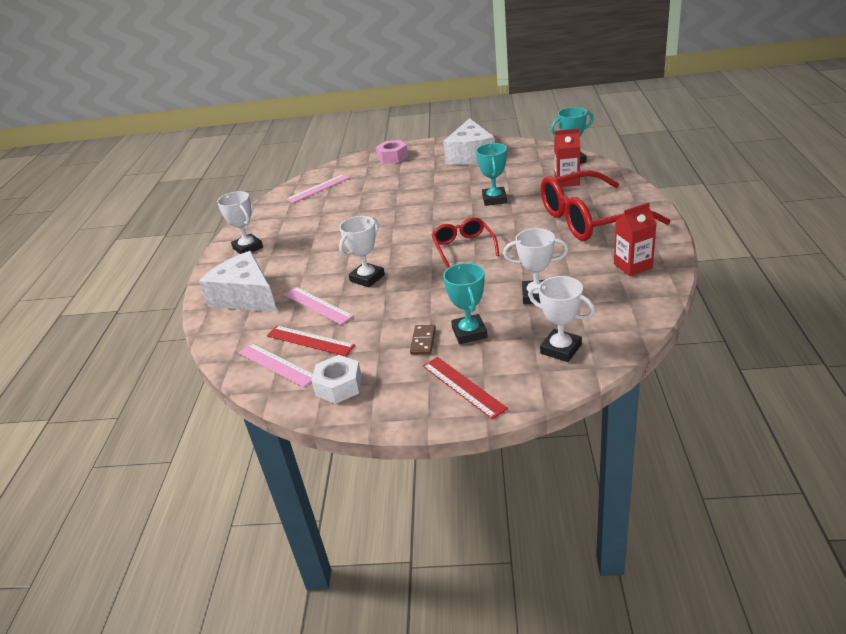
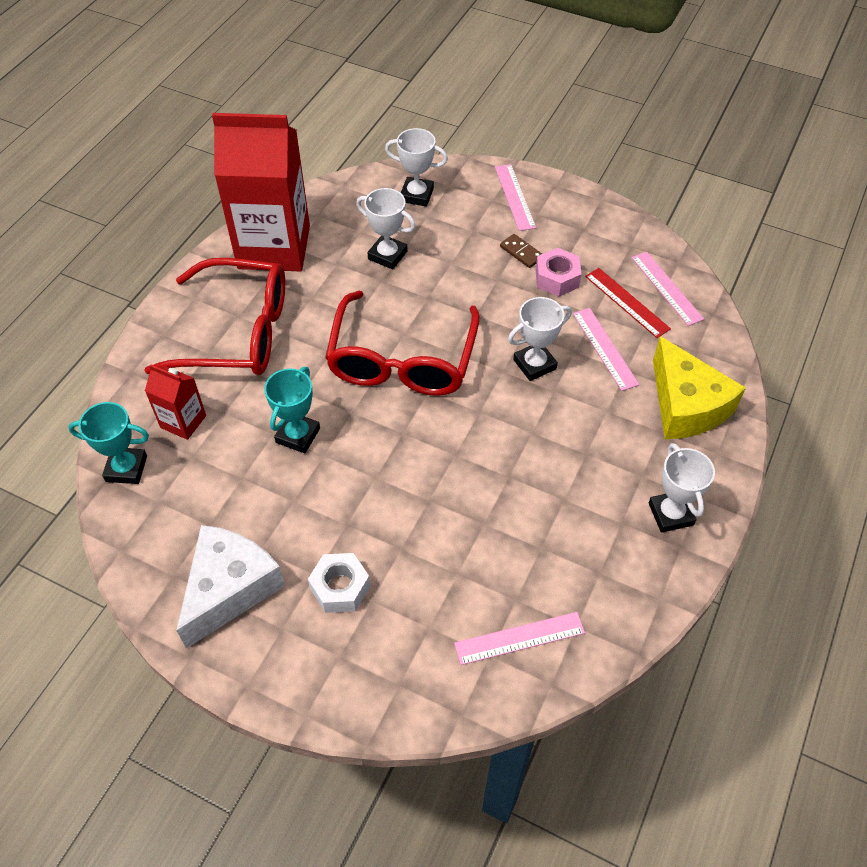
camera: 160 degrees left, 20 degrees up
white cheese [199,251,277,312] -> yellow cheese [653,336,746,439]
white nut [312,355,362,404] -> white nut moved to [308,553,370,613]
pink nut [376,140,408,164] -> pink nut moved to [536,247,581,297]
brown domino [410,325,436,355] -> brown domino turned 75 degrees counterclockwise [500,234,542,268]
red ruler [423,357,508,419] -> pink ruler [495,164,536,231]
red glasses [432,217,500,268] -> red glasses [325,291,480,396], size x1.87
turquoise trophy [443,263,488,344] -> none
white trophy [528,276,595,362] -> white trophy turned 45 degrees counterclockwise [385,128,448,207]
red carton [614,202,657,276] -> red carton [212,113,310,271], size x2.20

